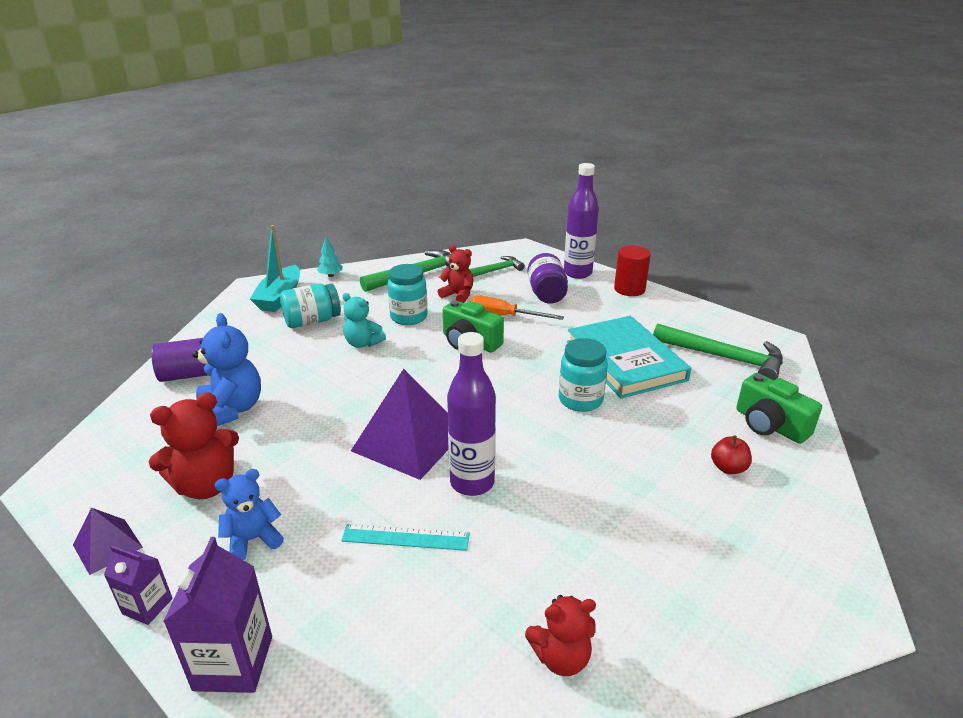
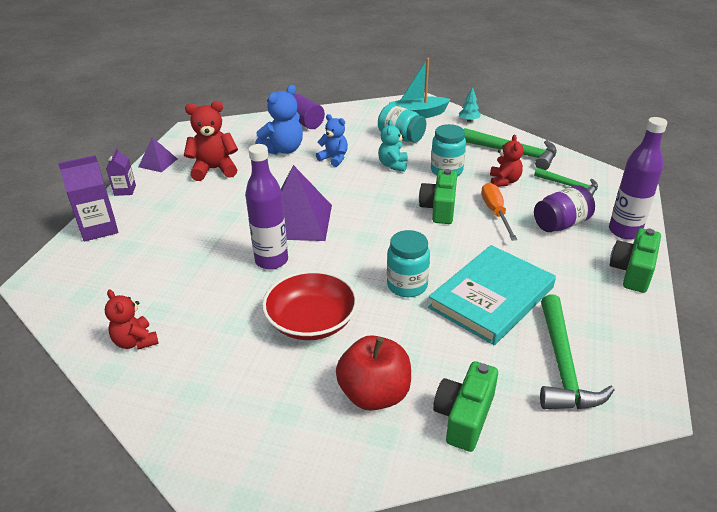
camera: 65 degrees right, 5 degrees up
red teddy bear [149,392,239,499] -> red teddy bear turned 135 degrees clockwise [184,101,238,181]
blue teddy bear [215,469,284,560] -> blue teddy bear moved to [316,114,348,167]
turquoise ruler [341,524,470,551] -> none
red cylinder [614,245,651,296] -> green camera [610,228,661,293]
red apple [711,436,752,474] -> red apple [336,335,411,411], size x2.00
none -> red bowl [262,270,358,340]

